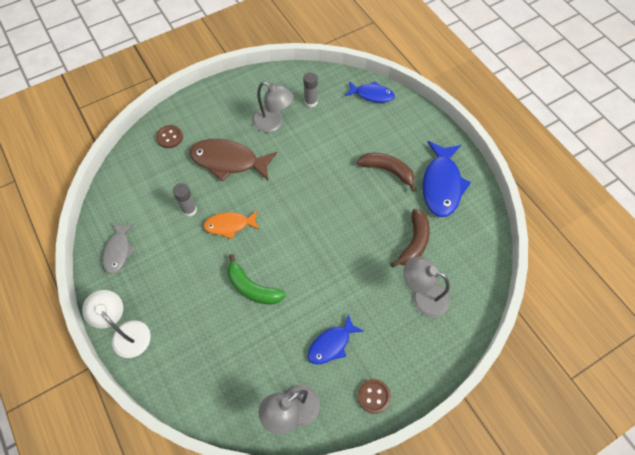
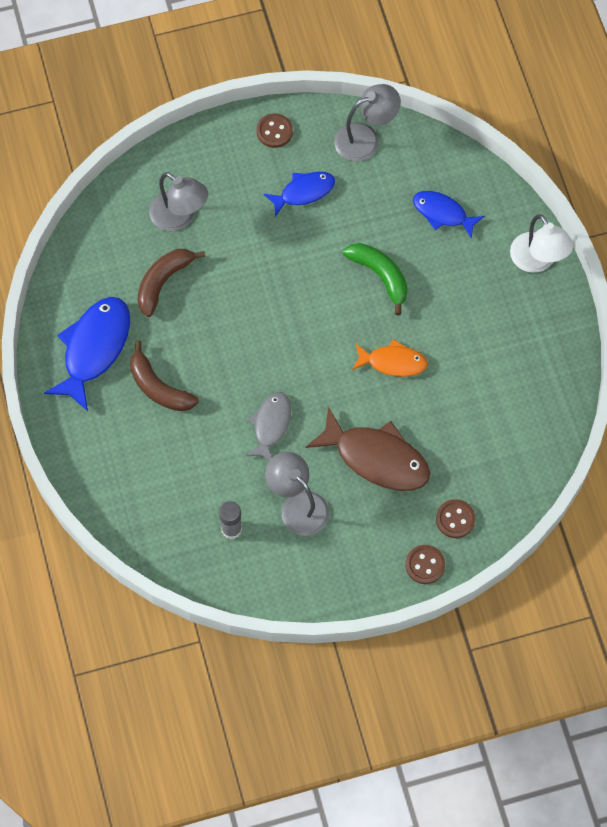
camera: 165 degrees left, 5 degrees up
grey fish [102,223,135,274] -> grey fish moved to [246,392,291,461]
grey glue stick [173,183,197,216] -> none
blue fish [345,81,395,103] -> blue fish moved to [413,191,484,239]
none -> brown button [405,545,445,584]

